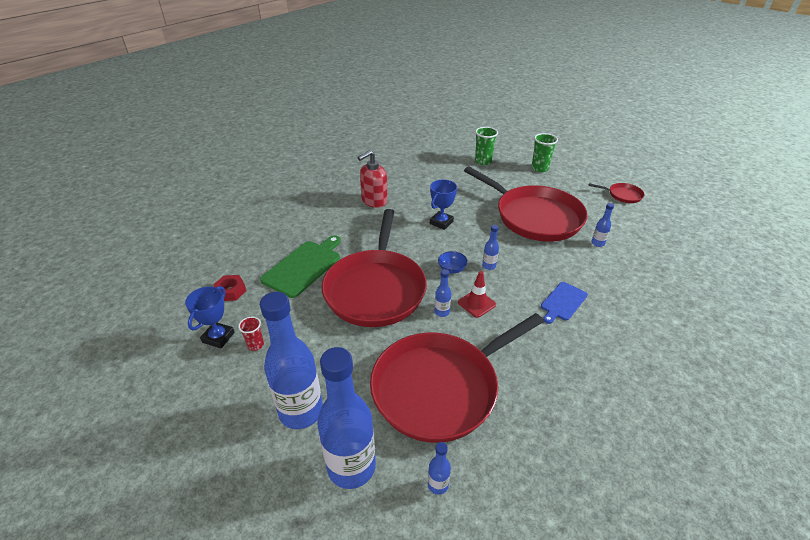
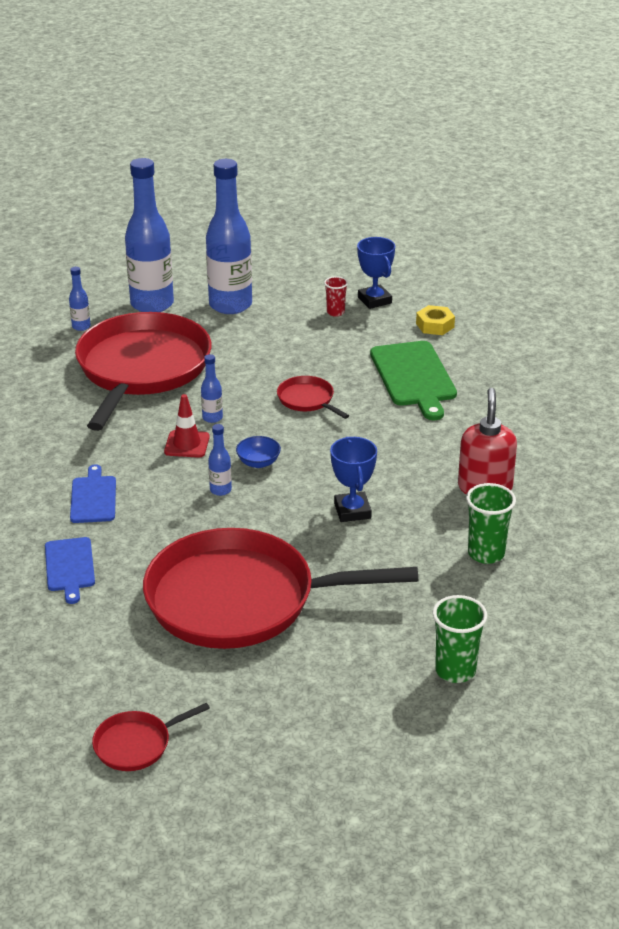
camera: 135 degrees right, 5 degrees down
red nut [213,275,246,301] -> yellow nut [416,305,455,335]
red pan [322,209,427,327] -> red pan [277,376,349,419], size x0.41
green cup [531,133,558,172] -> green cup moved to [466,483,516,564]
blue bottle [591,203,614,247] -> none
none -> blue cutting board [45,537,95,604]

